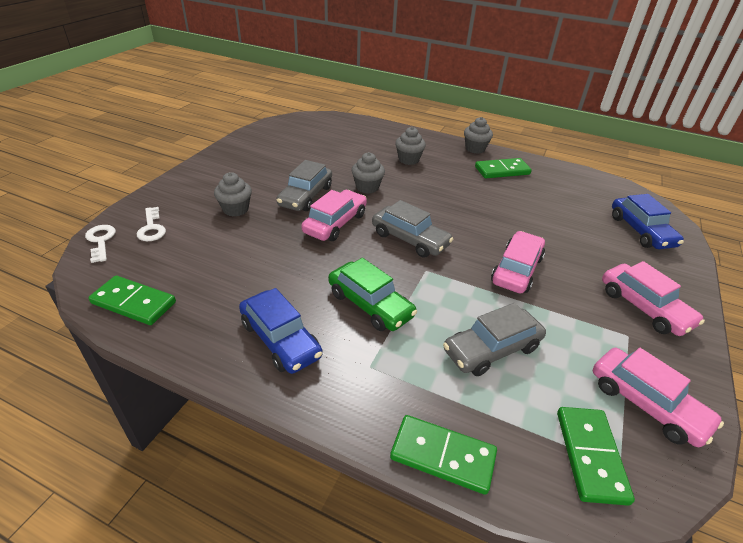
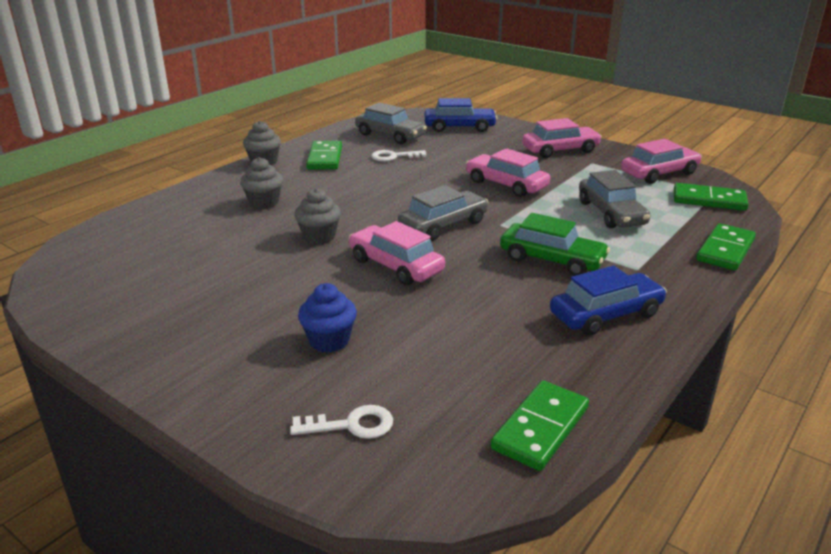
camera: 75 degrees left, 10 degrees down
white key [85,225,116,263] -> white key moved to [371,150,426,162]
grey cupcake [214,172,252,217] -> blue cupcake [298,283,357,353]
grey car [276,160,332,211] -> grey car moved to [355,102,427,144]
green car [328,258,417,331] -> green car turned 60 degrees clockwise [500,213,610,276]

